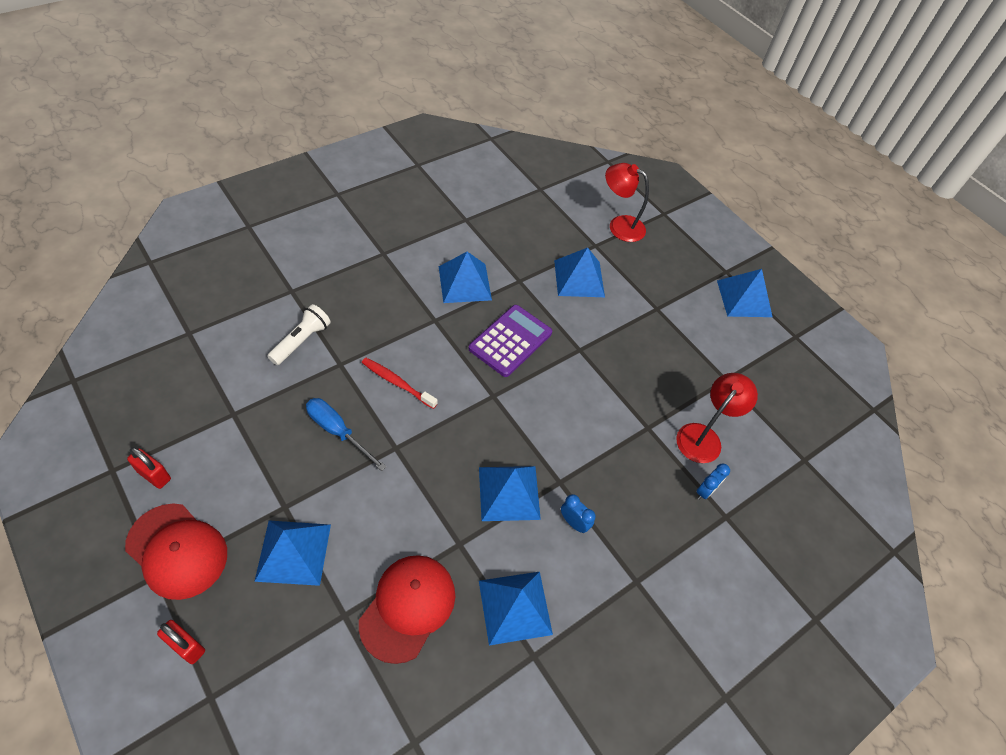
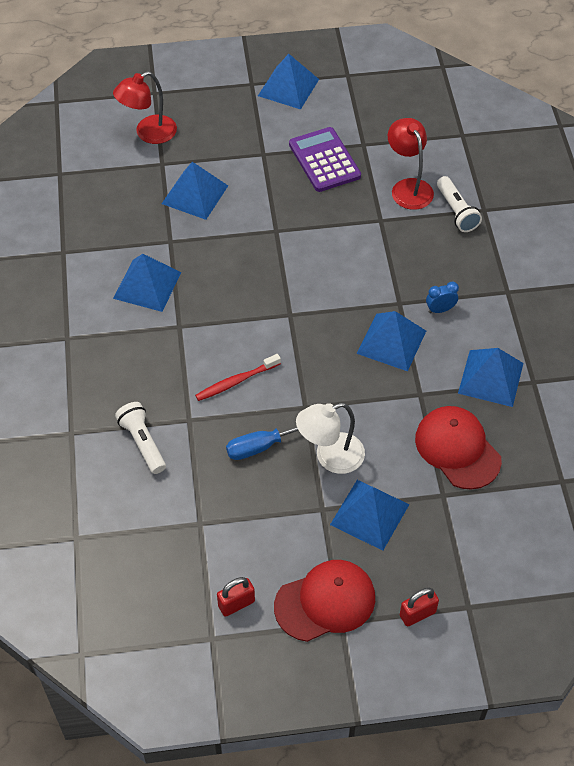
camera: 55 degrees left, 0 degrees up
purple calculator [469,305,552,377] -> purple calculator moved to [289,127,361,192]
blue clock [696,463,730,500] -> white flashlight [437,176,482,232]
none -> white lamp [296,403,365,474]

